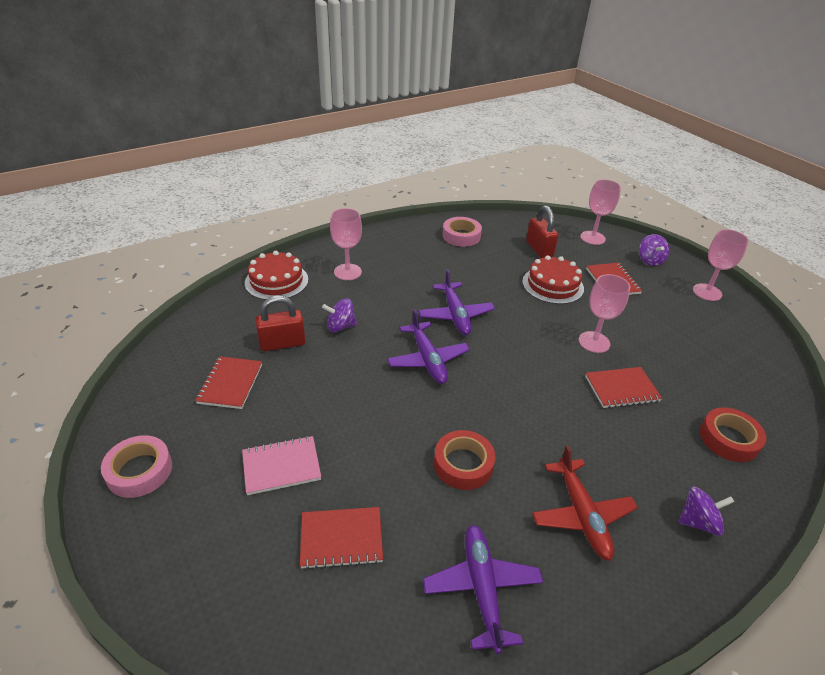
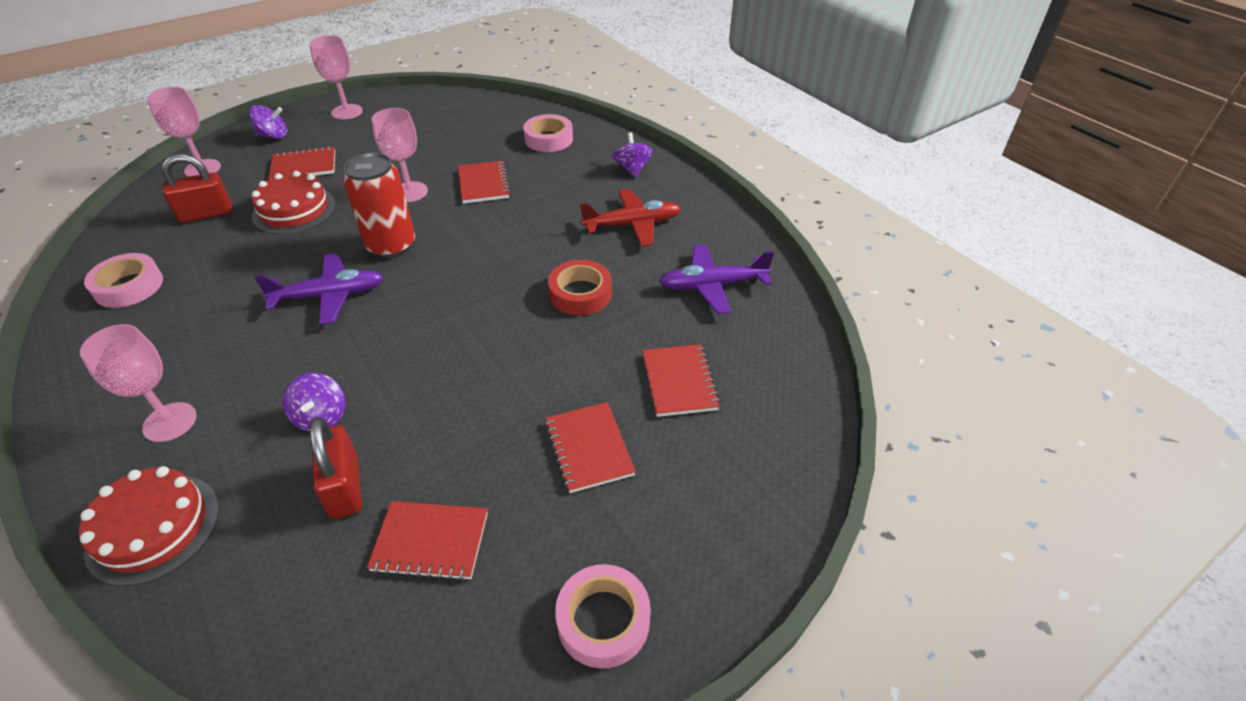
camera: 90 degrees left, 5 degrees up
pink notebook [242,436,321,495] -> red notebook [545,402,636,493]
purple plane [387,309,470,384] -> none
red tape [700,407,766,462] -> pink tape [523,114,573,152]
none -> red can [343,153,415,258]

